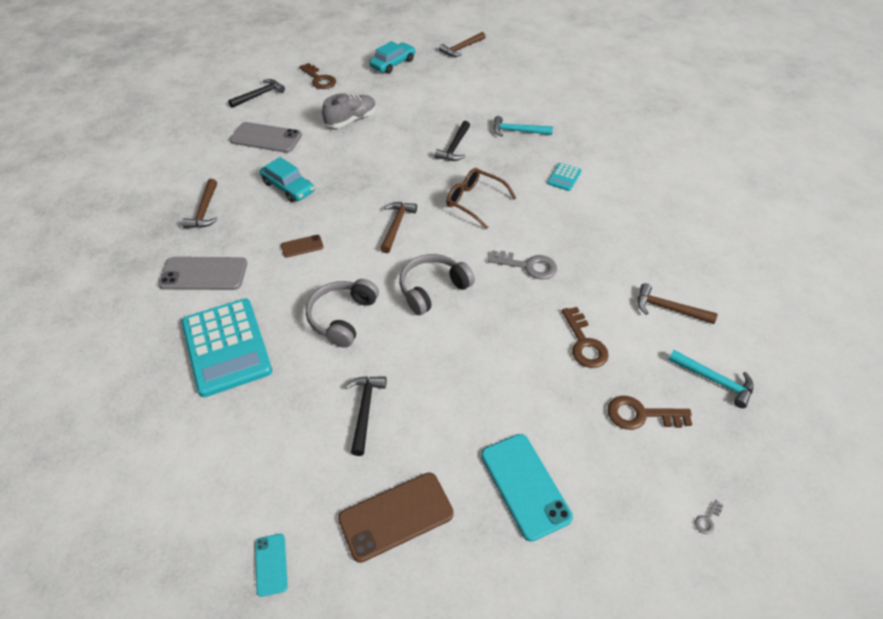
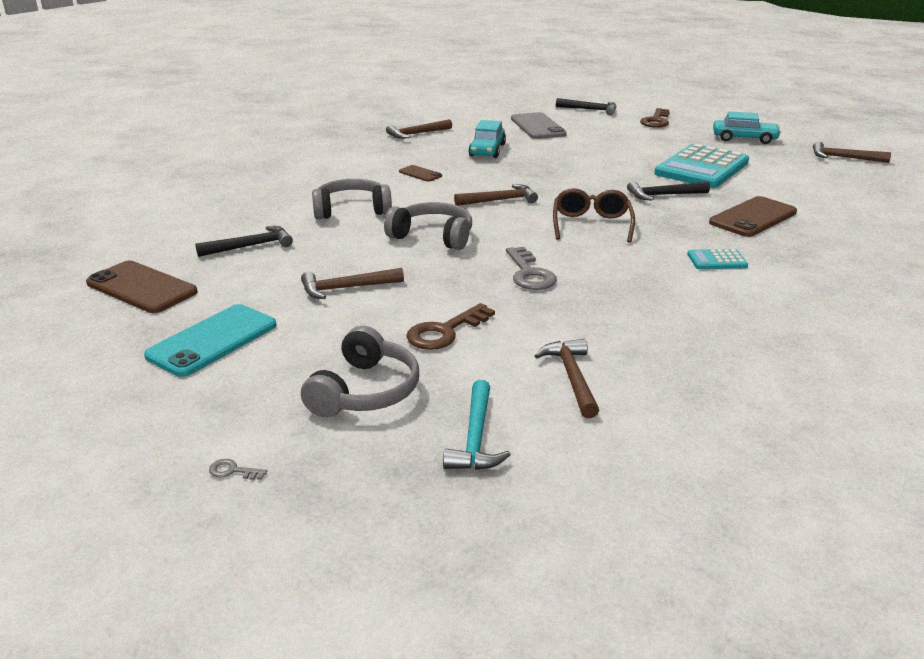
camera: 60 degrees right, 20 degrees down
grey phone [158,257,247,290] -> none
turquoise calculator [182,298,272,397] -> turquoise calculator moved to [654,144,749,188]
turquoise phone [255,534,288,597] -> none
grey shoe [322,93,376,128] -> none
turquoise hammer [493,116,553,137] -> brown phone [709,196,797,237]
brown key [608,396,692,430] -> grey headphones [301,326,419,417]
none -> brown hammer [301,268,404,299]

